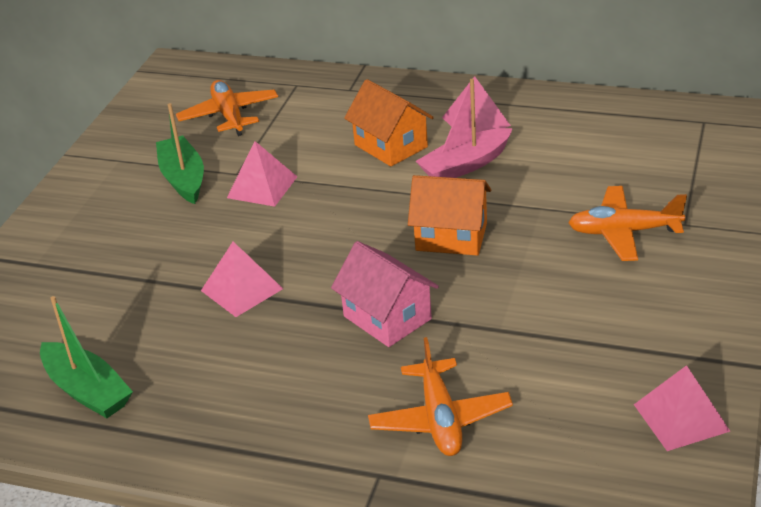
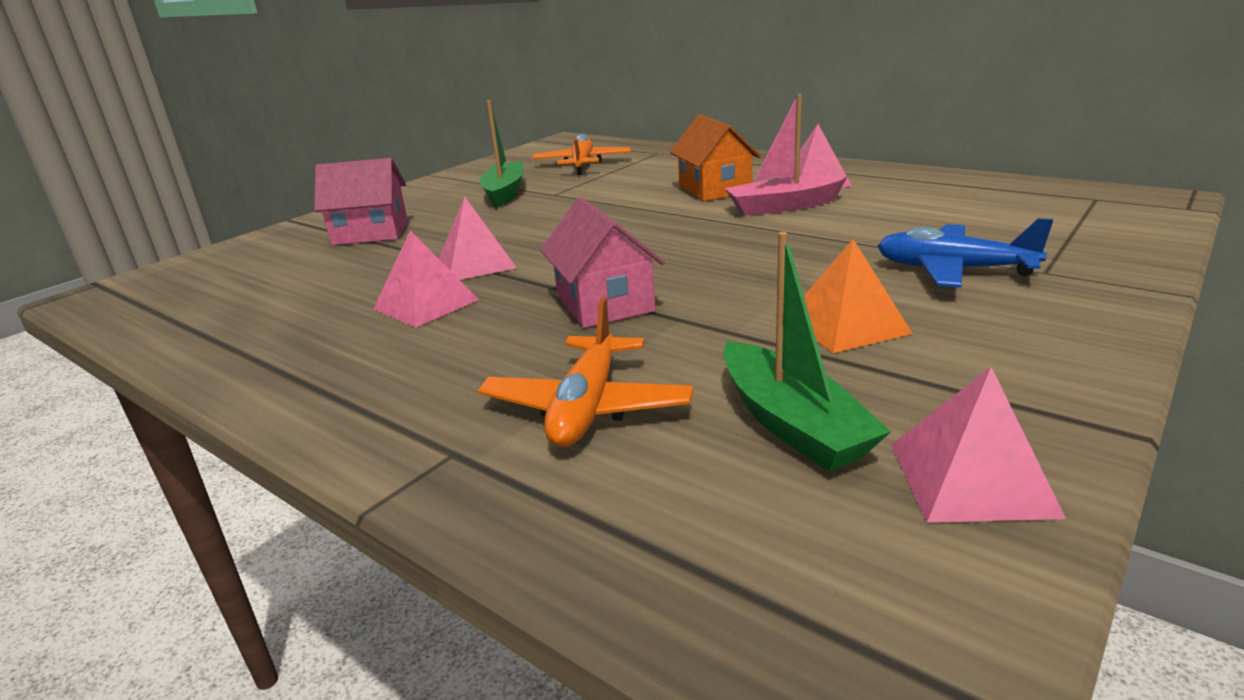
camera: 20 degrees right, 10 degrees down
green boat [40,296,133,418] -> green boat moved to [723,232,891,471]
pink pyramid [227,141,297,207] -> pink pyramid moved to [373,230,479,328]
orange house [408,175,491,256] -> none
orange plane [568,186,687,261] -> blue plane [877,218,1053,287]
none -> pink house [314,158,408,245]
none -> orange pyramid [804,239,913,353]

